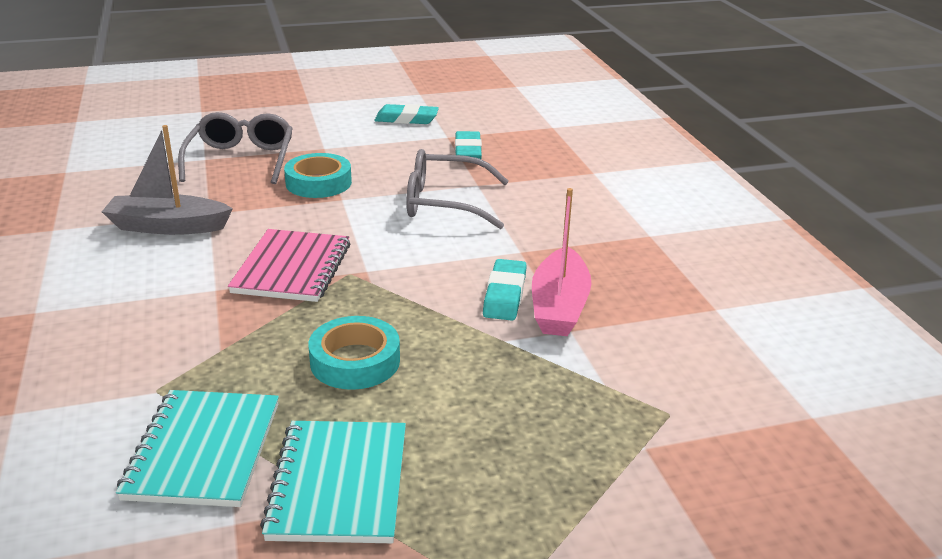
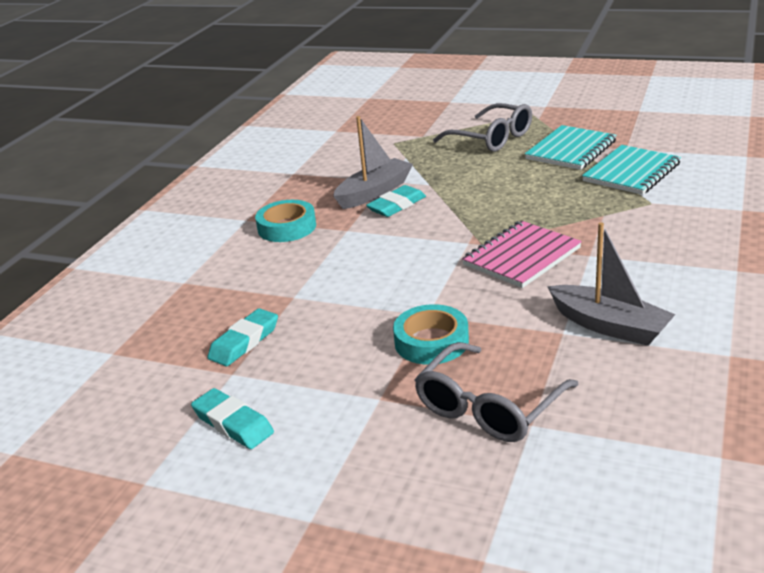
camera: 140 degrees left, 0 degrees up
turquoise tape [308,316,400,390] -> turquoise tape moved to [255,200,316,242]
grey glasses [407,149,509,229] -> grey glasses moved to [433,103,532,152]
pink boat [532,188,592,336] -> grey boat [333,116,413,209]

